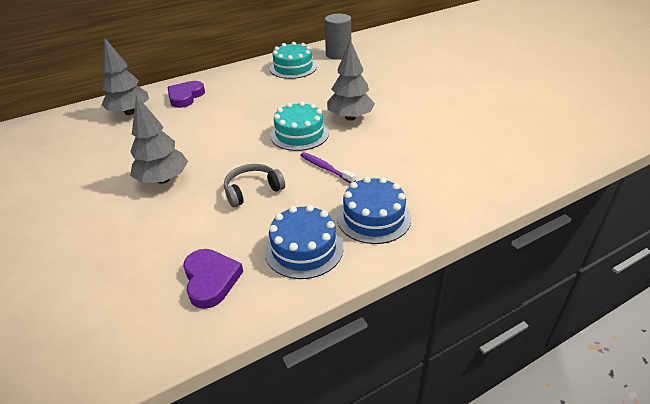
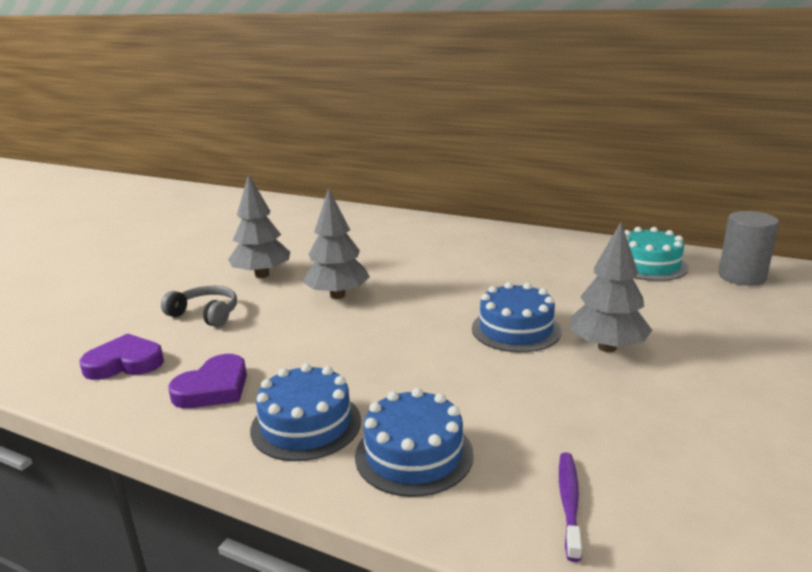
camera: 55 degrees right, 15 degrees down
grey tree [101,38,149,115] -> grey tree moved to [228,174,290,278]
purple heart [168,81,205,108] -> purple heart moved to [79,334,164,380]
grey headphones [224,164,285,207] -> grey headphones moved to [161,286,237,327]
turquoise cake [270,101,329,151] -> blue cake [472,282,561,352]
purple toothbrush [300,152,356,183] -> purple toothbrush moved to [559,452,582,562]

